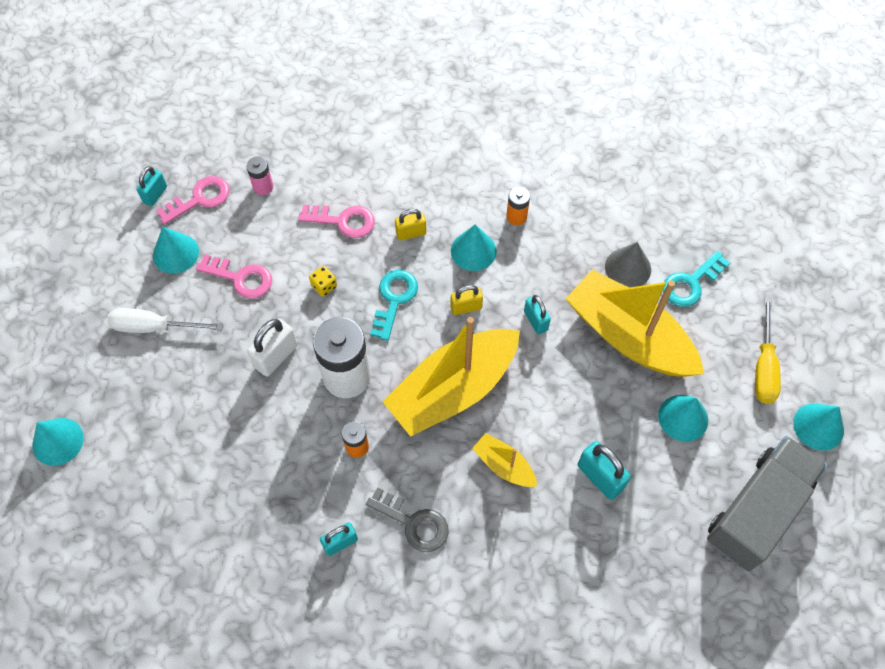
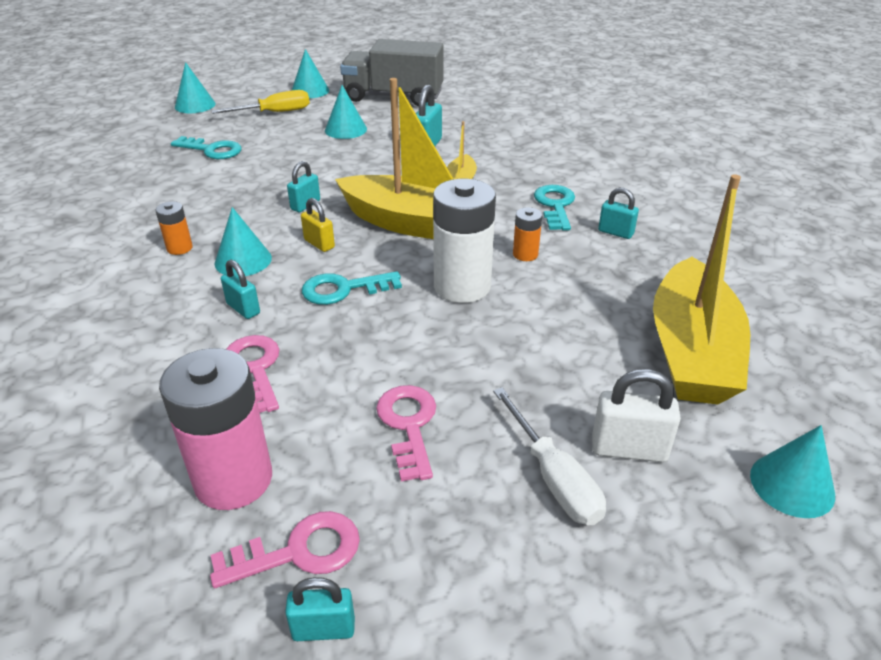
camera: 120 degrees left, 25 degrees down
turquoise cone [153,227,199,274] -> turquoise cone moved to [175,62,215,113]
pink key [156,176,230,225] -> pink key turned 135 degrees clockwise [210,511,360,588]
pink battery [246,156,273,195] -> pink battery [159,348,272,510], size x2.12
white padlock [247,319,297,377] -> white padlock moved to [592,369,681,462]
yellow dice [309,266,337,297] -> none
grey key [366,487,449,552] -> turquoise key [534,185,575,231]
yellow padlock [395,209,426,241] -> turquoise padlock [221,260,260,319]
yellow boat [566,270,704,377] -> yellow boat moved to [653,174,750,405]
grey cone [605,242,651,288] -> none

